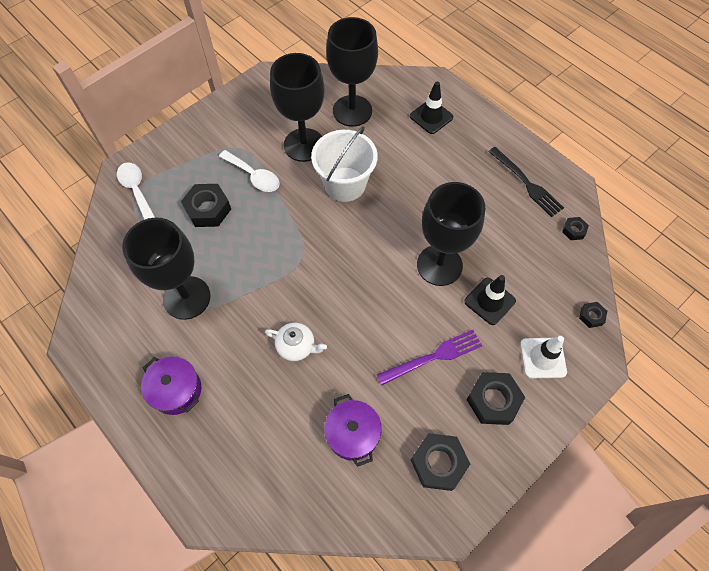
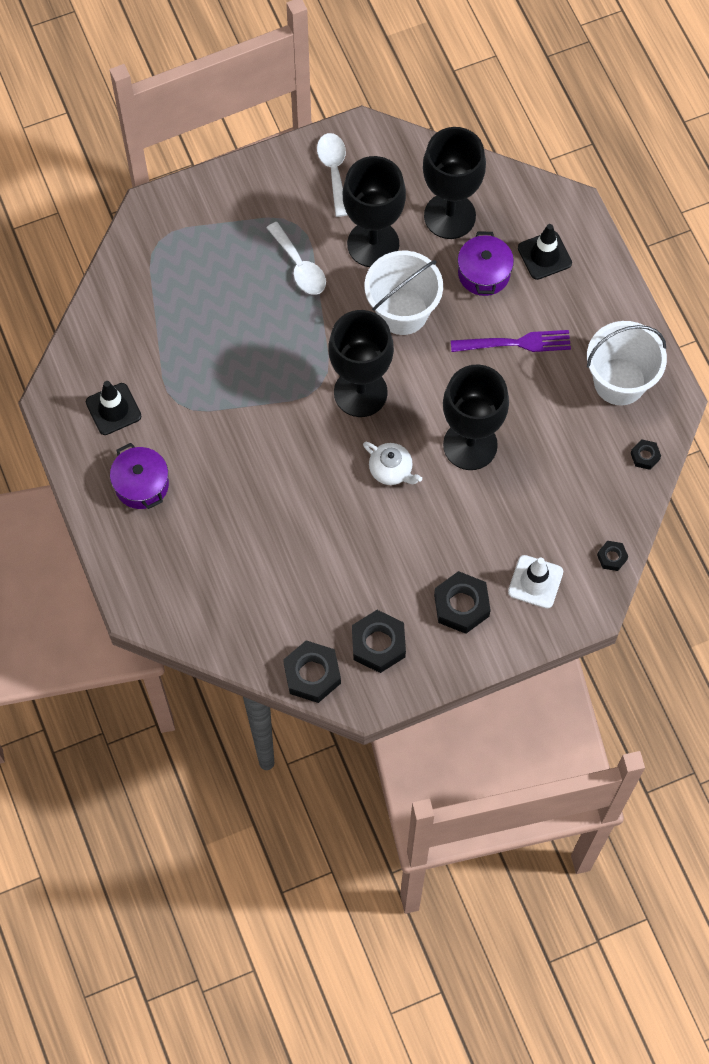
camera: 20 degrees right, 5 degrees up
white spoon [117,162,155,220] -> white spoon moved to [317,133,348,217]
black goblet [122,218,211,320] -> black goblet moved to [328,310,394,417]
black nut [181,184,231,227] -> black nut moved to [283,640,341,703]
white teapot [265,323,327,361] -> white teapot moved to [363,442,422,485]
purple pot [324,394,382,467] -> purple pot moved to [458,232,514,296]
purple fork [377,330,482,385] -> purple fork moved to [451,330,571,352]
black traffic cone [464,275,516,325] -> black traffic cone moved to [86,381,141,435]
black fork [488,147,564,217] -> white bucket [587,321,667,405]

